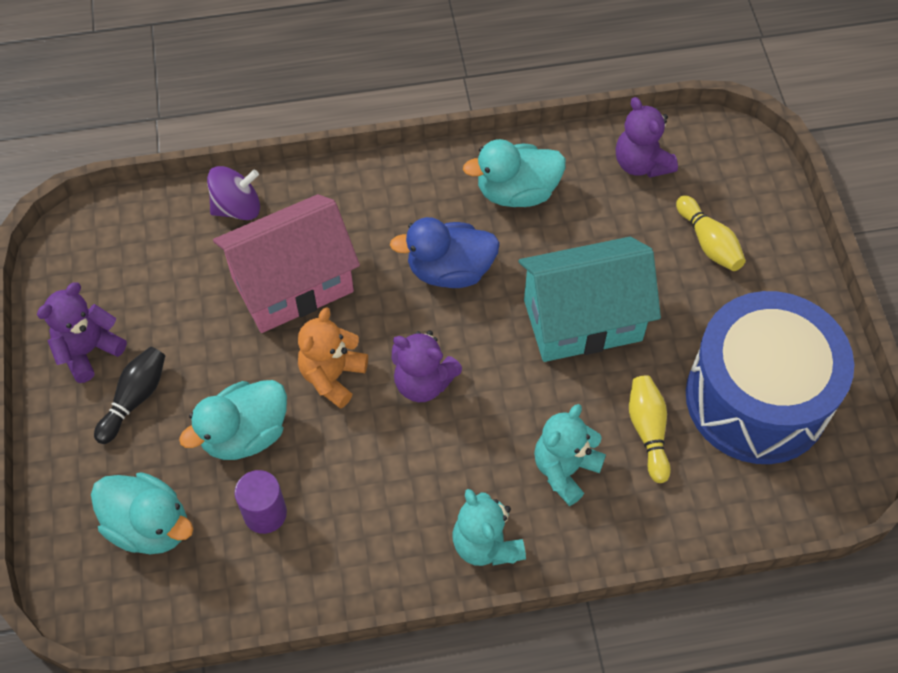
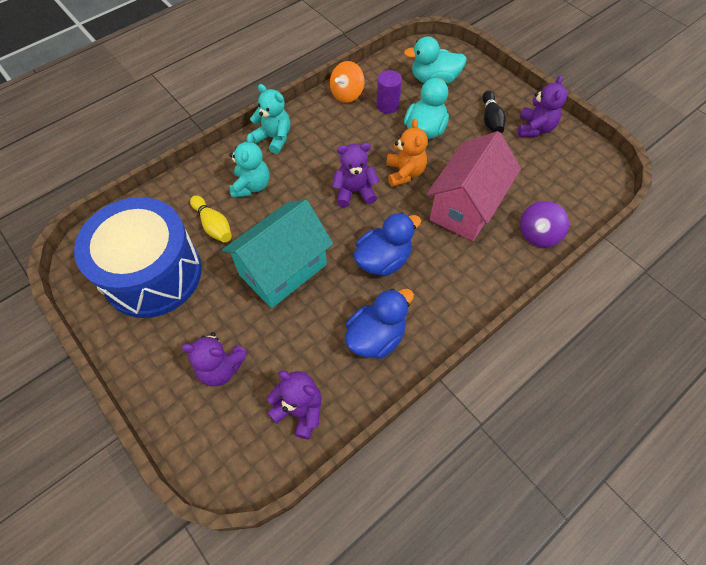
camera: 150 degrees right, 0 degrees up
turquoise duck [463,139,566,207] -> blue duck [345,289,414,359]
yellow bowling pin [676,195,746,271] -> purple teddy bear [181,332,248,386]
none -> orange spinning top [330,61,365,103]

